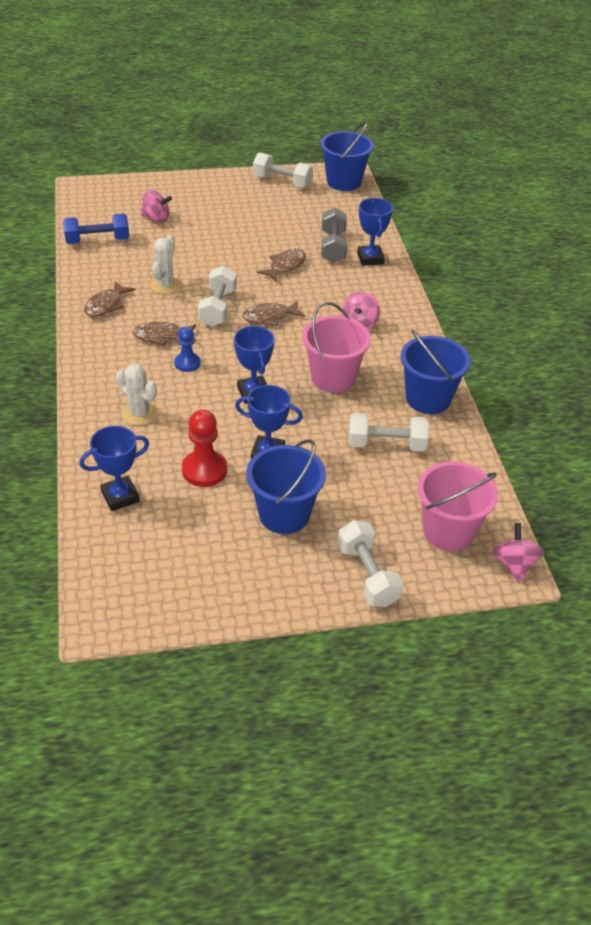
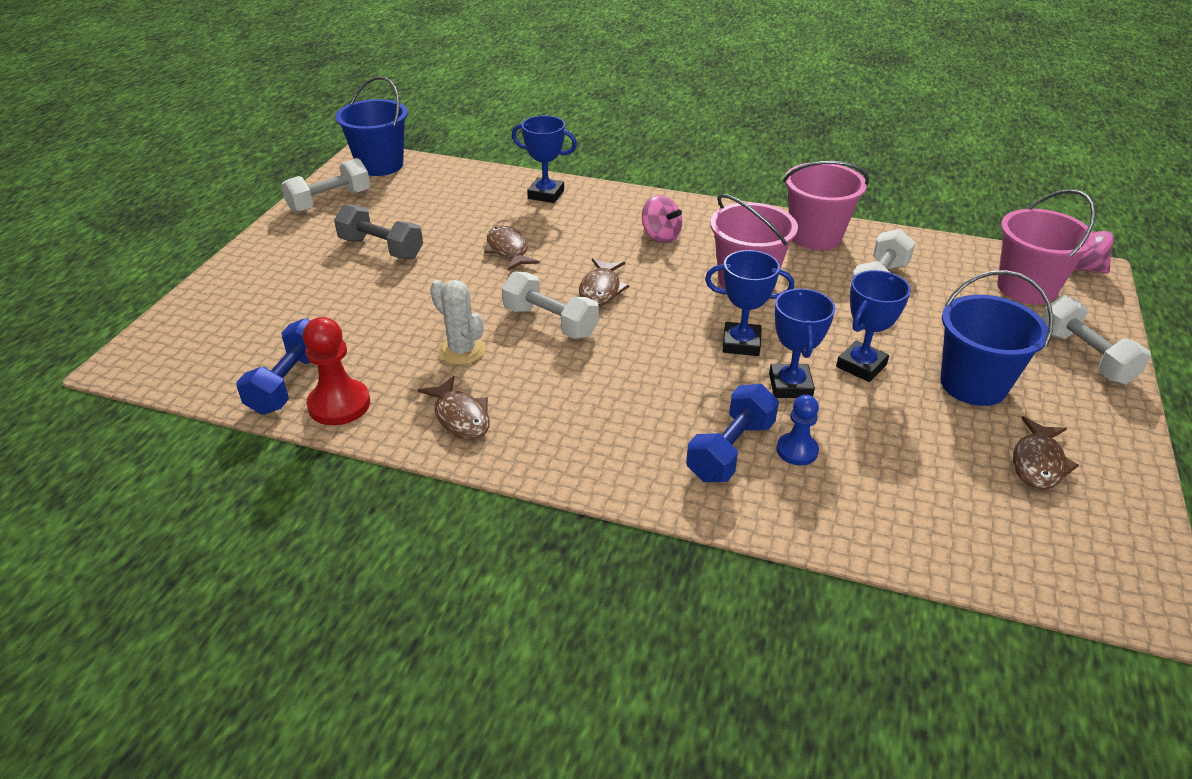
camera: 60 degrees left, 5 degrees down
blue trophy [79,426,149,511] -> blue trophy moved to [769,288,835,398]
white cactus [116,363,157,425] -> blue dumbbell [686,384,779,482]
brown fish [133,322,196,347] -> brown fish moved to [1013,416,1079,490]
pink spinning top [141,190,172,223] -> none
blue pawn [174,327,201,372] -> blue pawn moved to [776,395,819,465]
red pawn [182,410,227,487] -> red pawn moved to [303,317,370,425]
grey dumbbell [321,208,347,263] -> grey dumbbell moved to [334,204,423,259]
white dumbbell [337,520,403,607] -> white dumbbell turned 60 degrees clockwise [1041,295,1151,385]
blue bucket [401,330,471,414] -> pink bucket [783,161,869,250]

